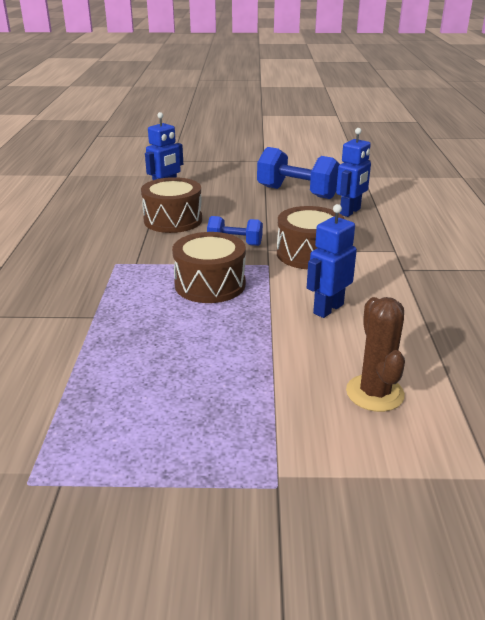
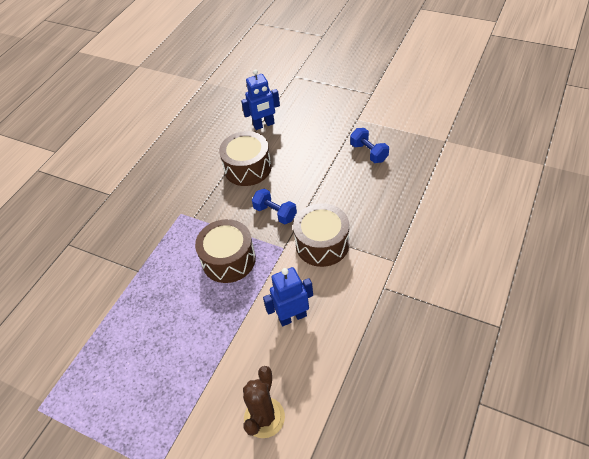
camera: 30 degrees right, 20 degrees up
blue dumbbell [257,147,340,199] -> blue dumbbell [350,128,389,163], size x0.57
blue robot [336,128,371,217] -> none

